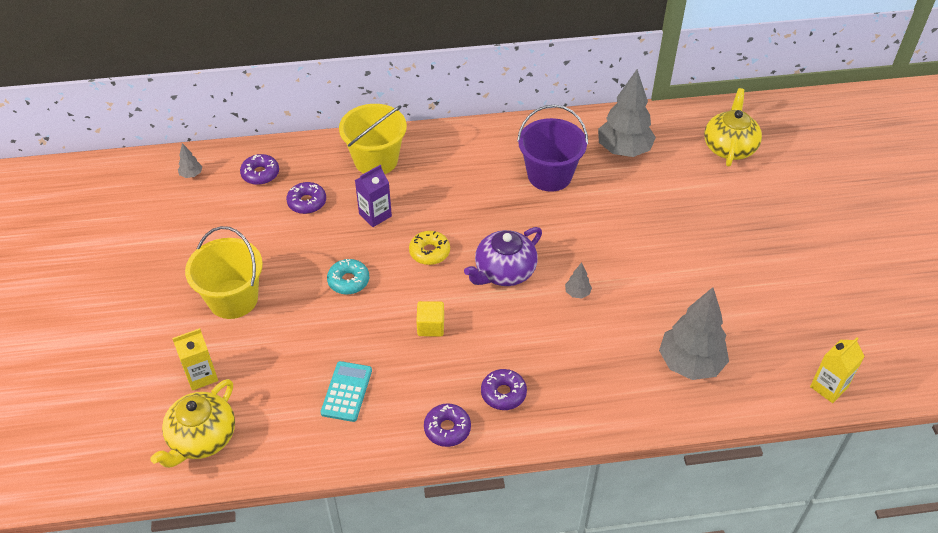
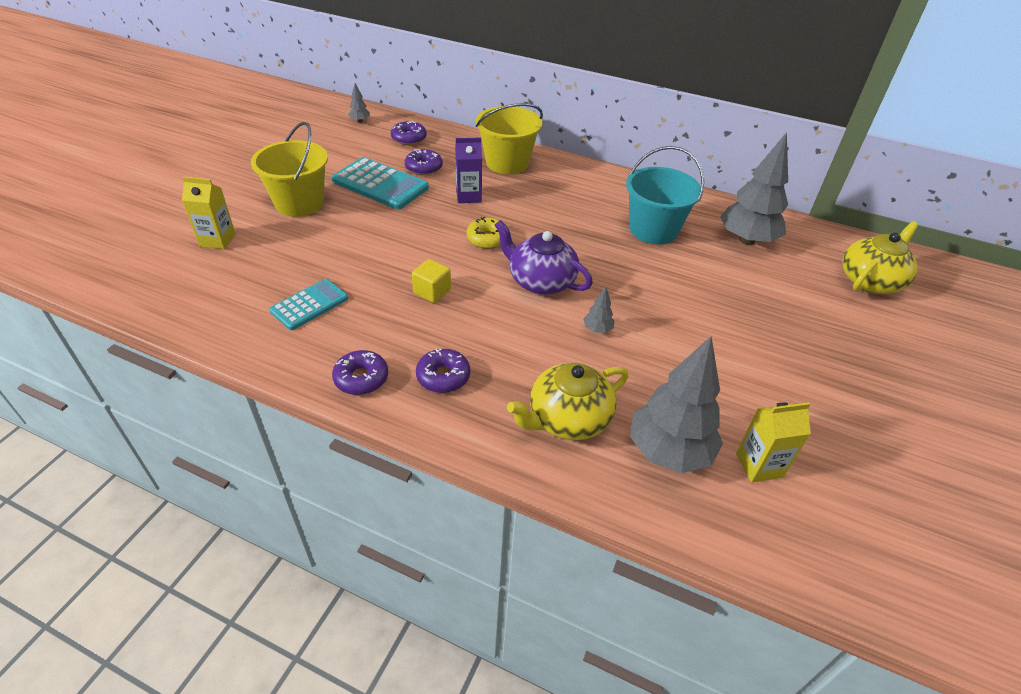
camera: 30 degrees right, 5 degrees down
yellow teapot [150,379,235,468] -> yellow teapot moved to [507,363,628,440]
turquoise donut [327,259,369,295] -> none
purple teapot [464,227,542,286] -> purple teapot turned 45 degrees clockwise [495,220,593,295]
purple bucket [517,105,588,192] -> turquoise bucket [626,146,704,244]
yellow carton [810,337,865,403] -> yellow carton moved to [736,402,811,482]
none -> turquoise calculator [332,157,429,209]

